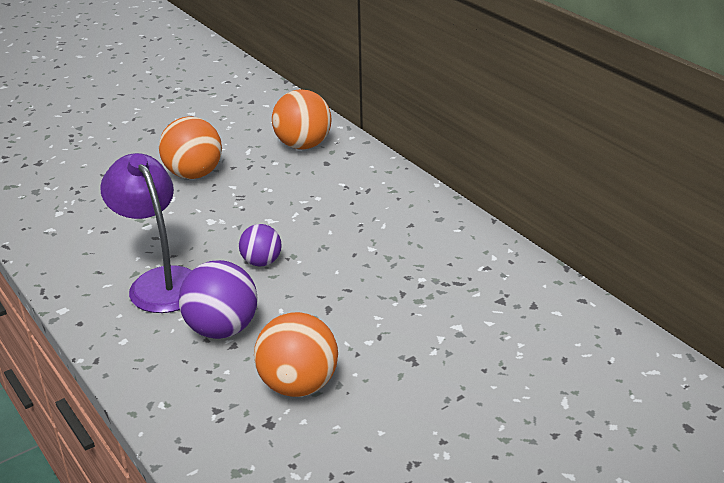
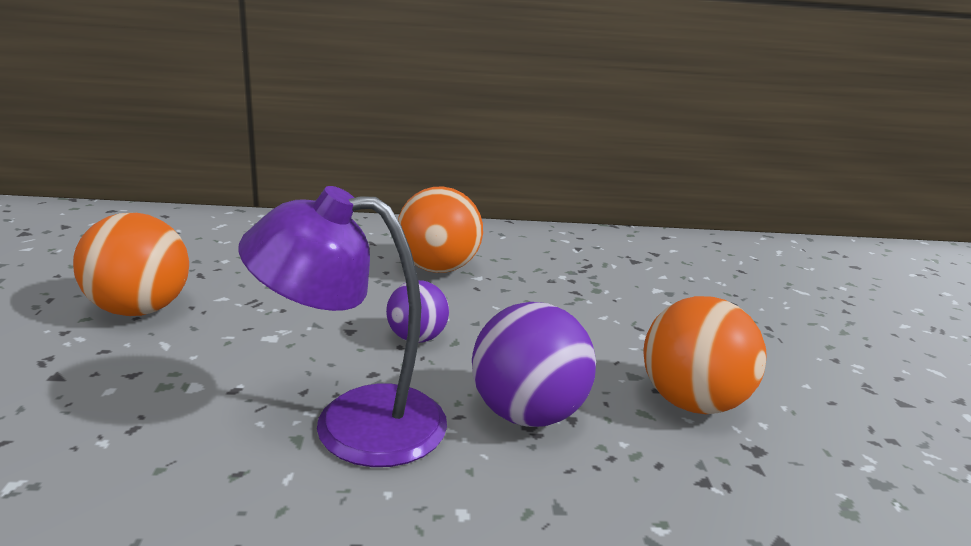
camera: 60 degrees left, 10 degrees down
orange ball [272,89,331,150] -> orange ball moved to [398,186,483,273]

